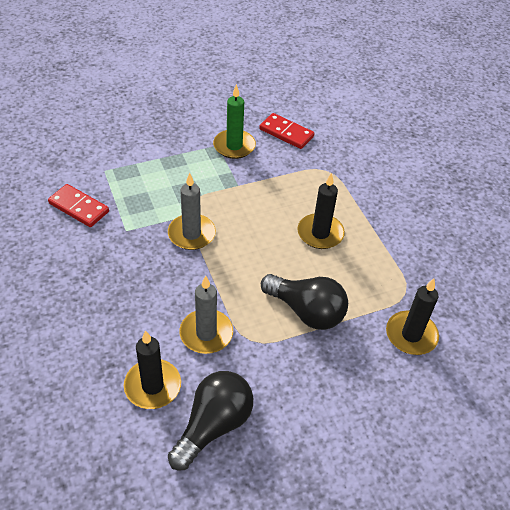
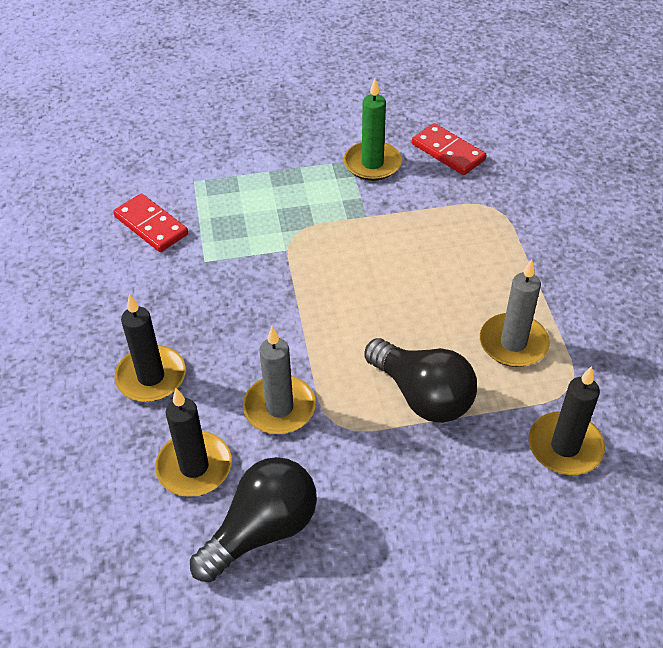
camera: 15 degrees right, 0 degrees up
grey candle [168,173,216,250] -> grey candle moved to [480,259,550,367]
black candle [297,173,345,249] -> black candle moved to [114,294,186,402]

